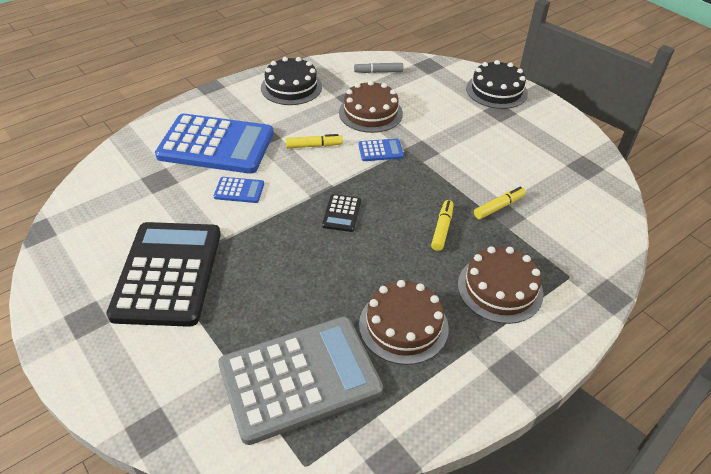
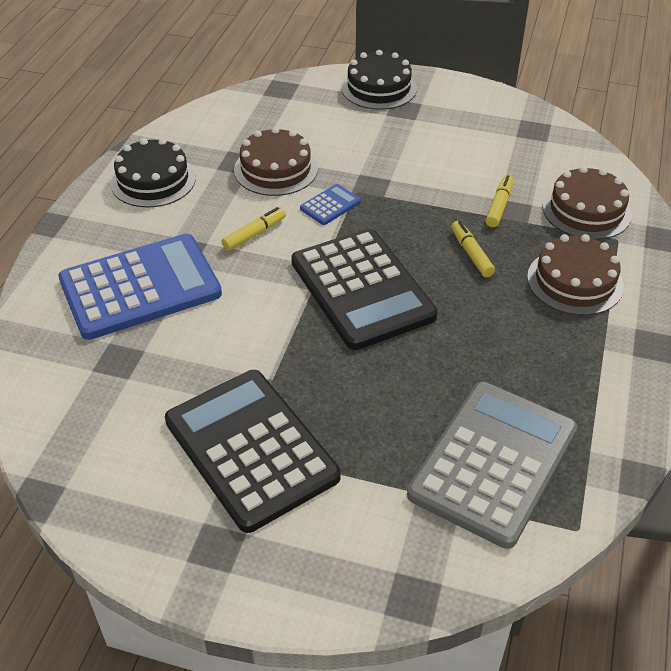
camera: 35 degrees left, 0 degrees up
blue calculator [214,177,264,203] -> none
black calculator [322,194,361,232] -> black calculator [291,228,438,350], size x2.44
grey marker [354,62,403,73] -> none
brown cake [359,280,449,365] -> brown cake moved to [542,166,632,240]

